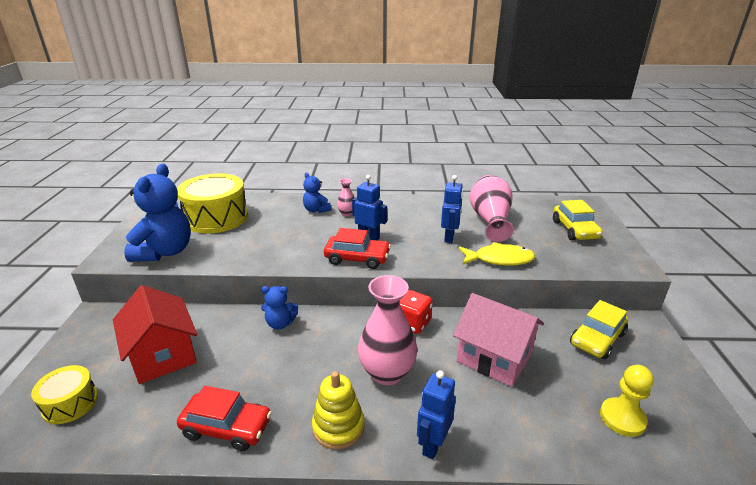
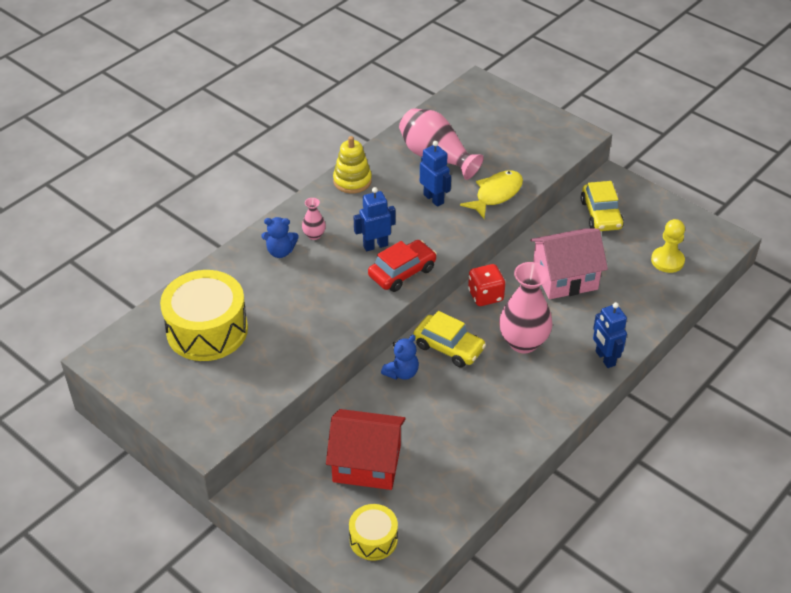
camera: 50 degrees left, 15 degrees up
blue teddy bear [124,164,191,262] -> none
red car [177,386,272,451] -> none
yellow stacking toy [312,371,365,450] -> yellow stacking toy moved to [333,136,372,193]
yellow car [553,200,603,240] -> yellow car moved to [413,311,486,368]

